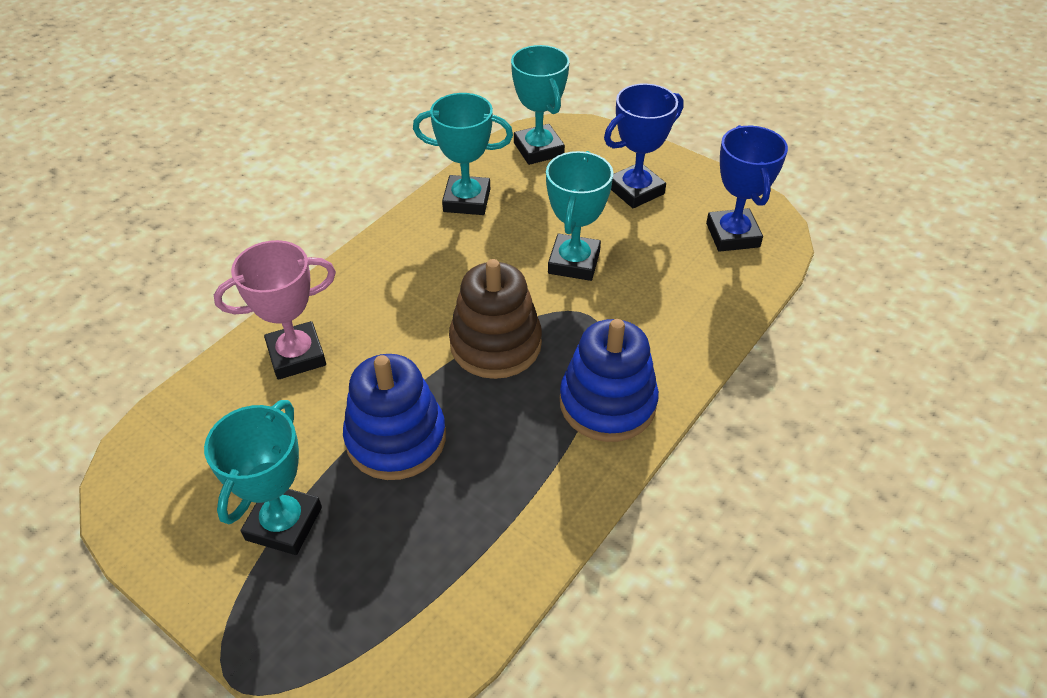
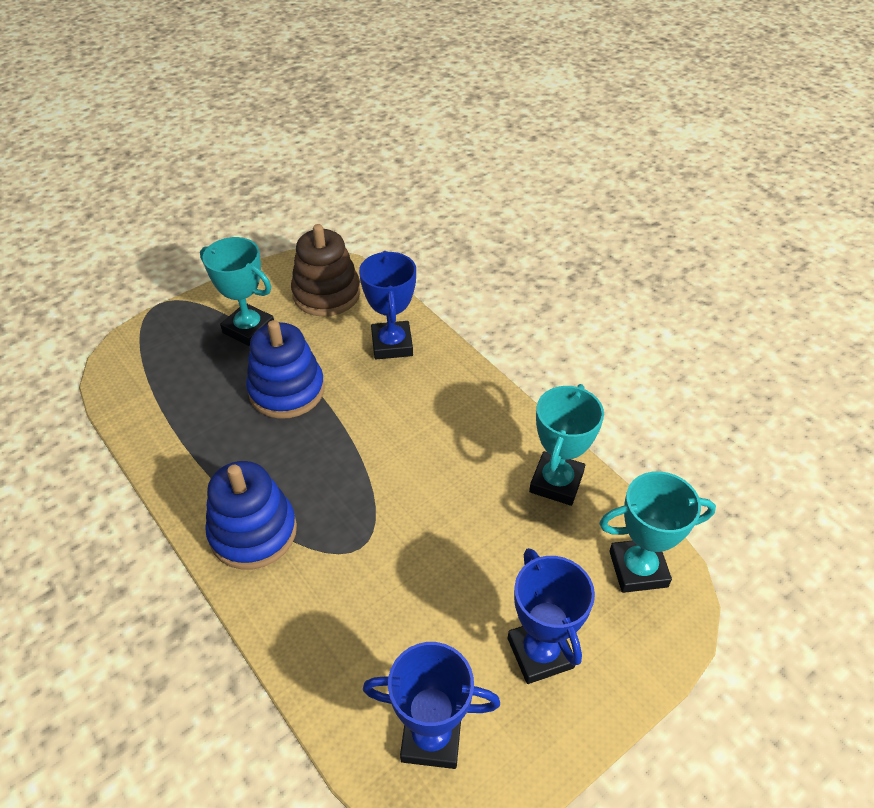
camera: 105 degrees right, 0 degrees up
pink trophy [214,240,336,380] -> blue trophy [359,251,416,359]
brown stacking toy [449,259,542,379] -> brown stacking toy moved to [291,224,360,317]
turquoise trophy [546,151,613,281] -> none

